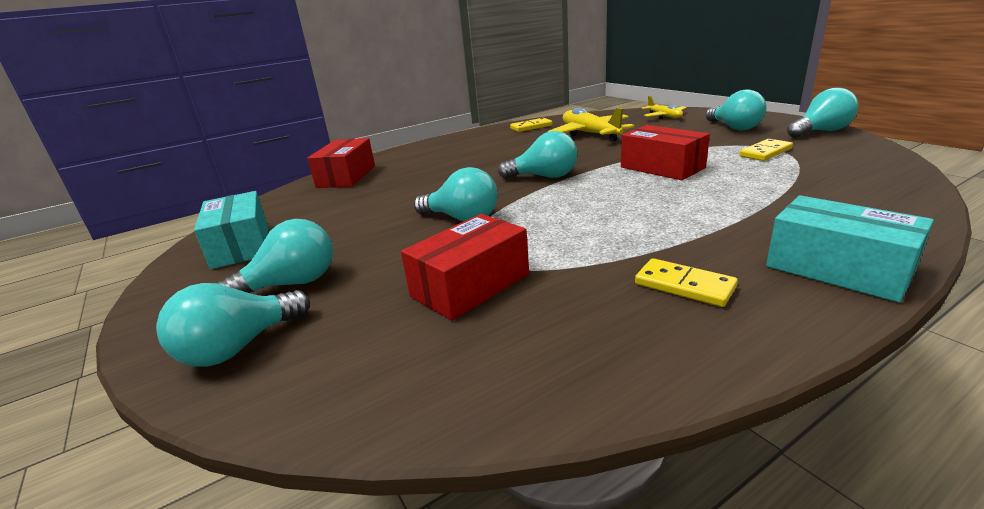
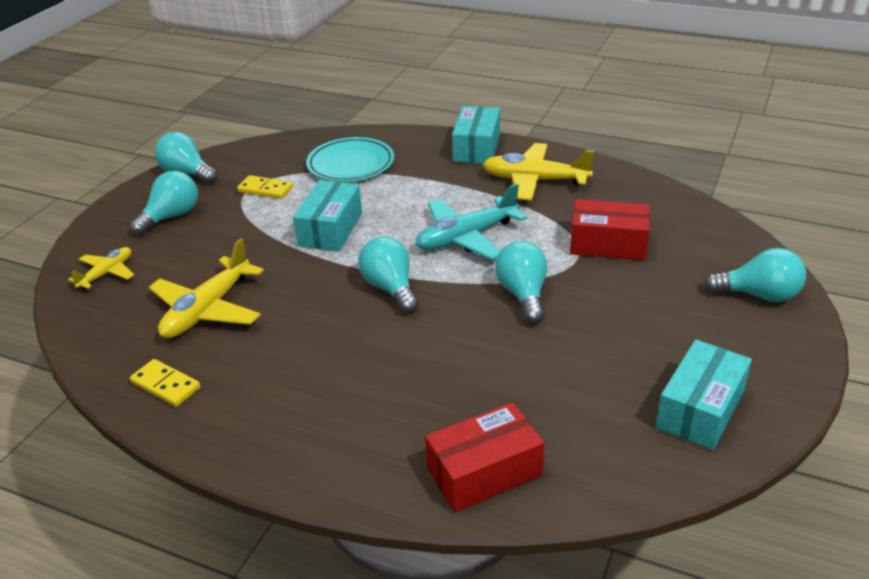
camera: 125 degrees left, 10 degrees up
turquoise light bulb [218,219,333,293] -> none
red box [621,125,710,180] -> turquoise box [293,180,362,251]
yellow domino [635,258,738,307] -> yellow plane [483,143,594,201]
none -> turquoise plate [306,137,394,182]
none -> turquoise plane [415,184,527,260]

